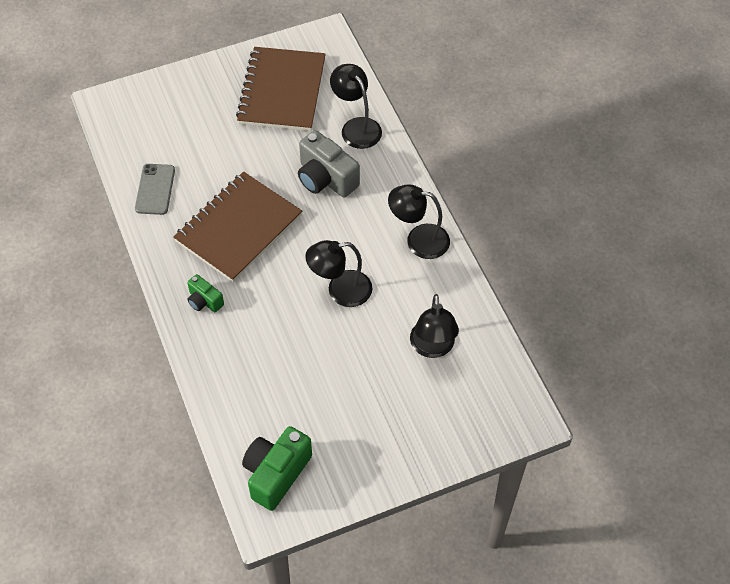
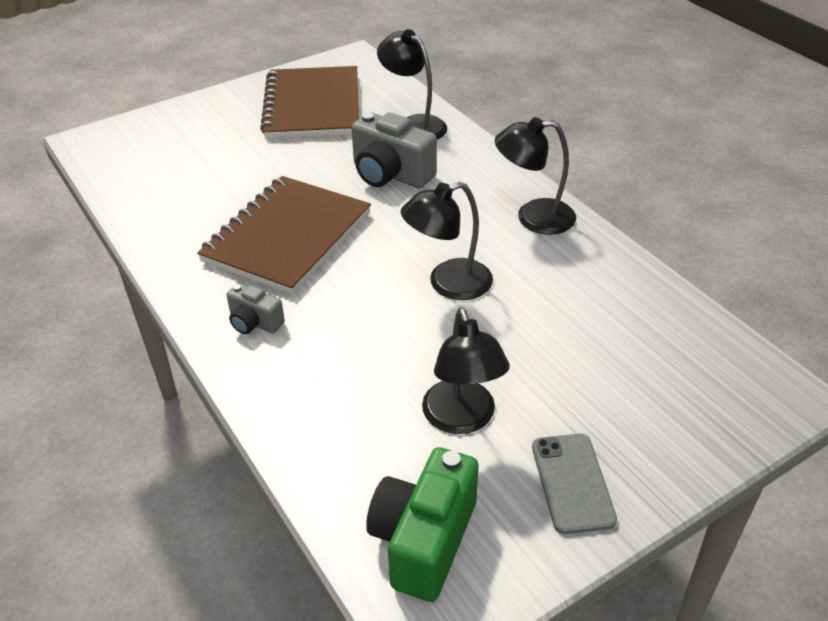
camera: 10 degrees left, 15 degrees down
grey phone [135,164,175,215] -> grey phone moved to [532,433,617,534]
green camera [187,274,224,312] -> grey camera [226,283,285,334]
black lamp [410,294,459,358] -> black lamp moved to [422,307,510,434]

